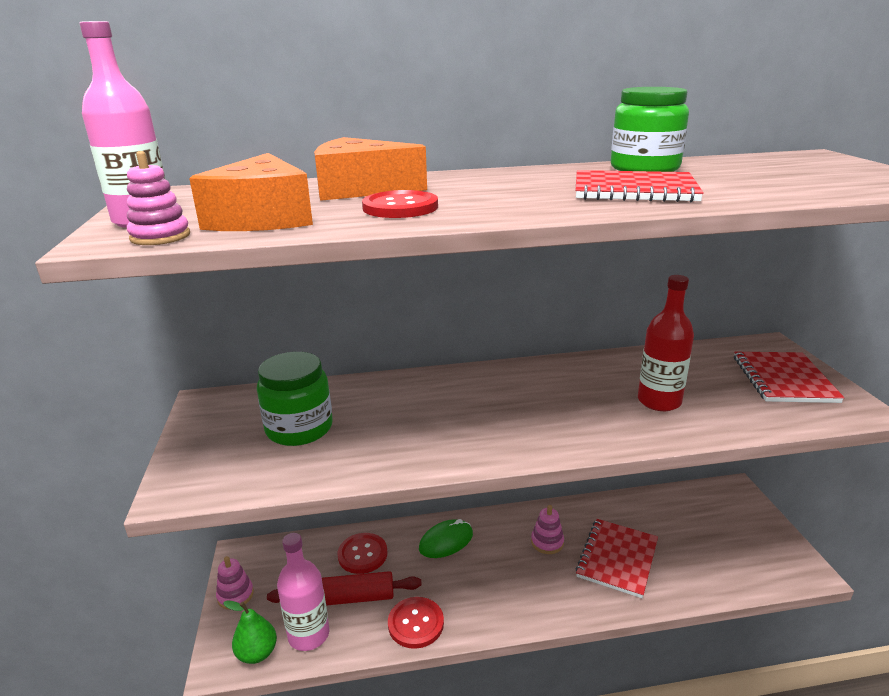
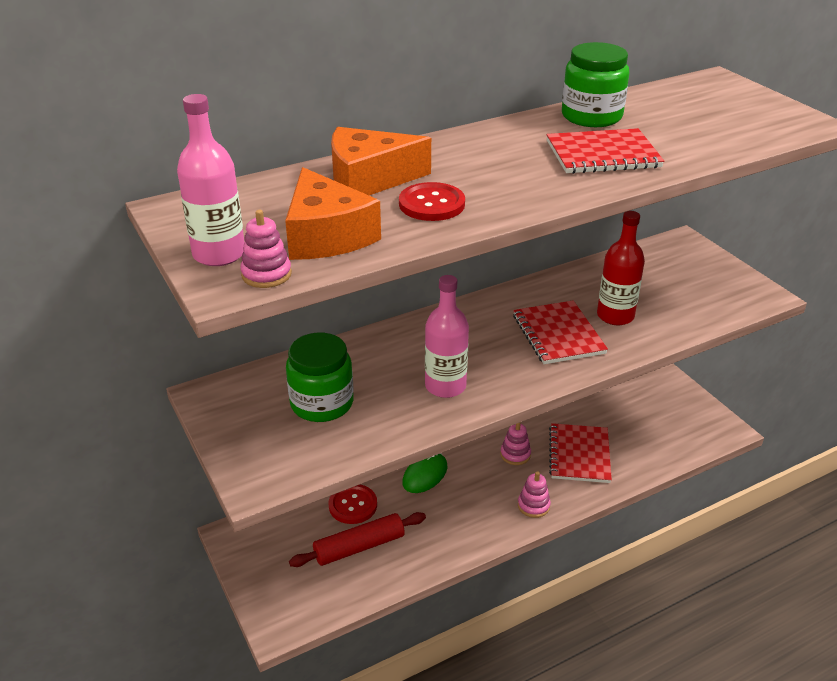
camera: 20 degrees left, 10 degrees up
pink stacking toy [216,556,254,610] -> pink stacking toy moved to [518,471,551,518]
green pear [223,601,277,664] -> none
pink bottle [277,533,329,651] -> pink bottle moved to [425,275,469,398]
red button [388,597,444,649] -> none
red notebook [734,352,845,403] -> red notebook moved to [513,300,608,364]

